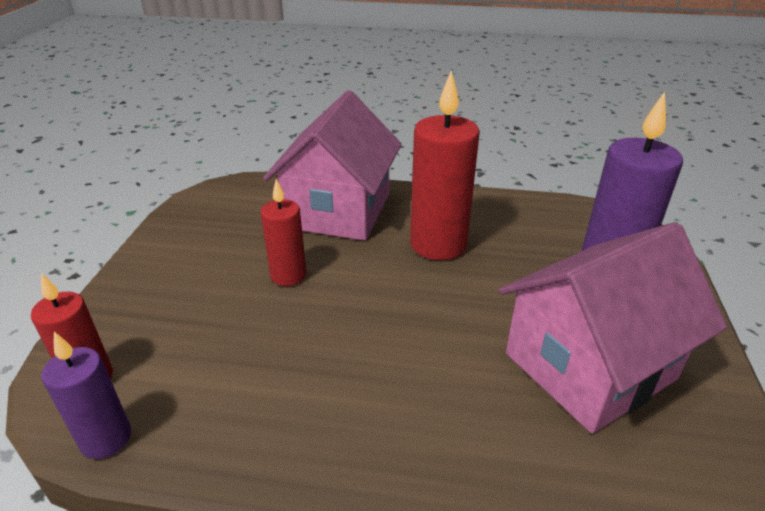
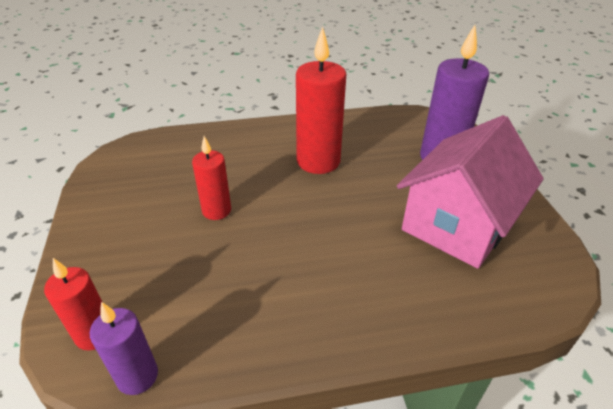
camera: 20 degrees left, 5 degrees up
pink house [263,90,402,241] -> none

